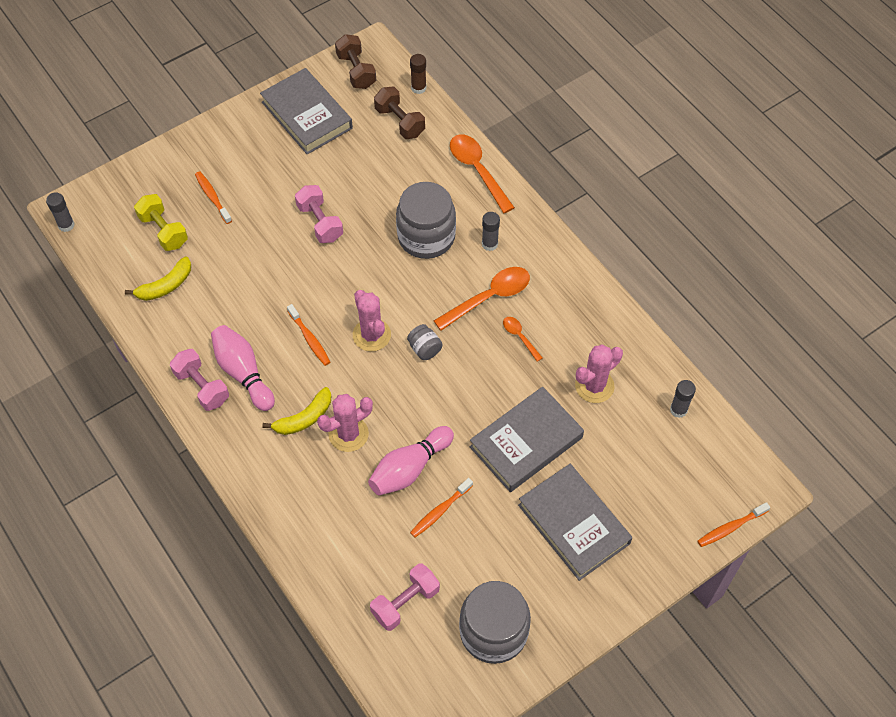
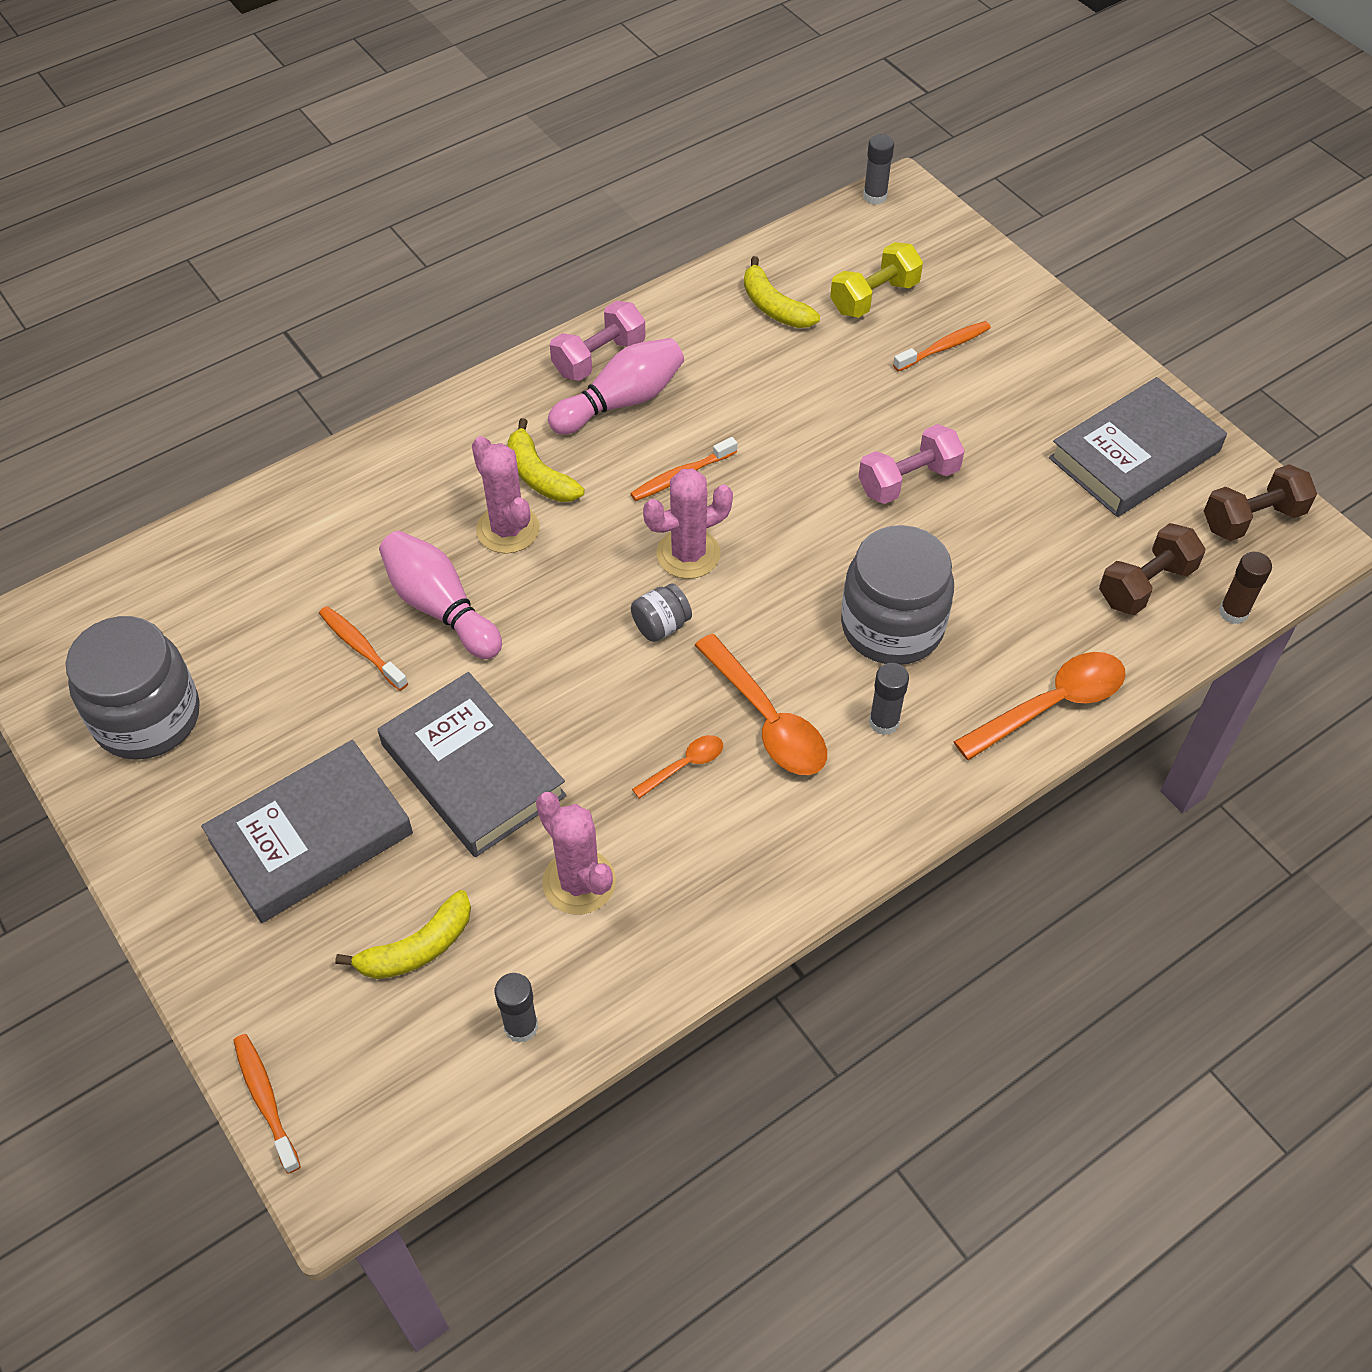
camera: 90 degrees right, 5 degrees down
pink dumbbell [370,563,440,631] -> none
none -> yellow banana [335,890,471,979]

